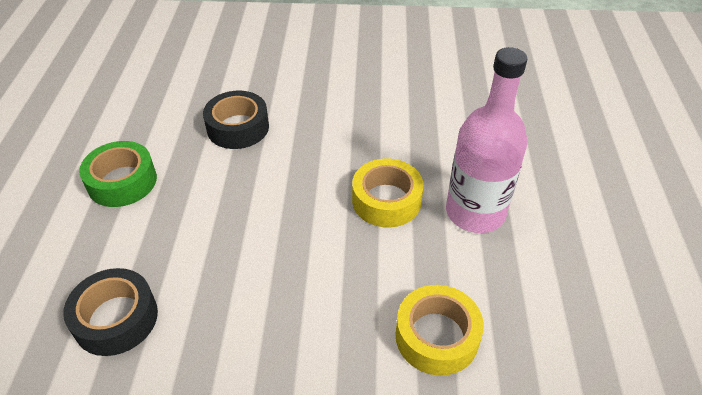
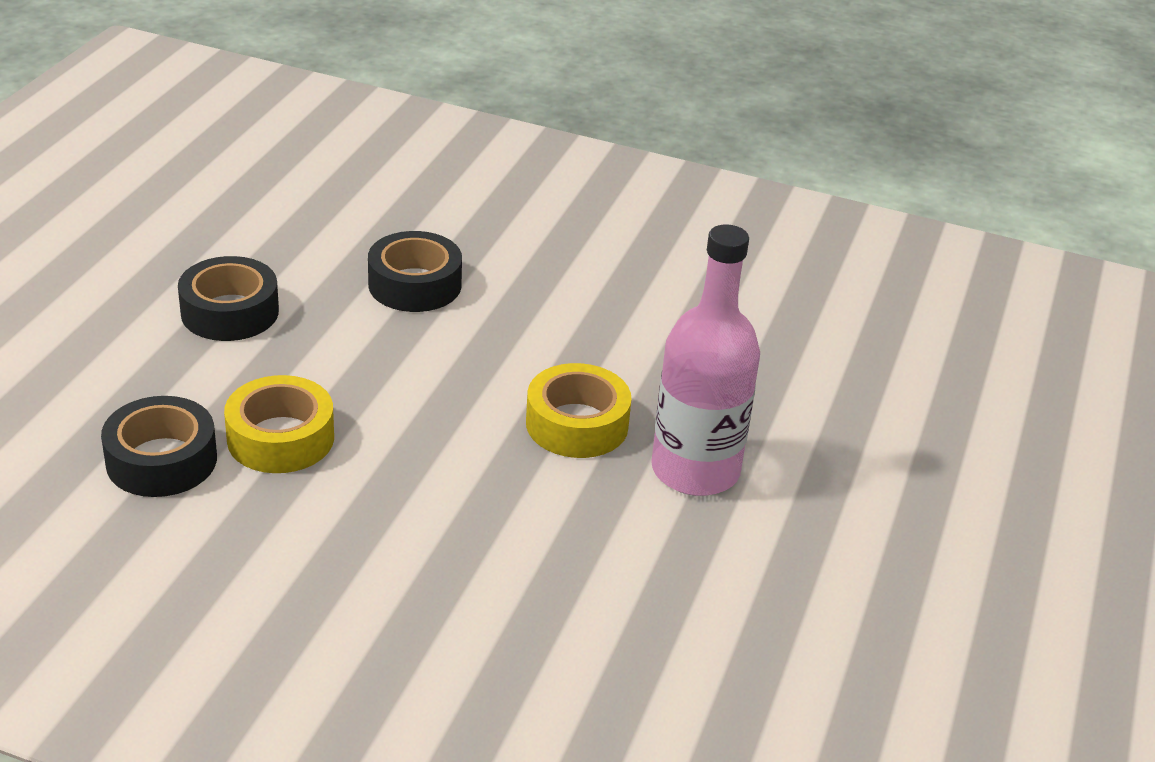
camera: 15 degrees right, 10 degrees down
green tape [79,141,157,207] -> black tape [178,256,279,341]
yellow tape [395,285,484,376] -> yellow tape moved to [224,375,334,473]

